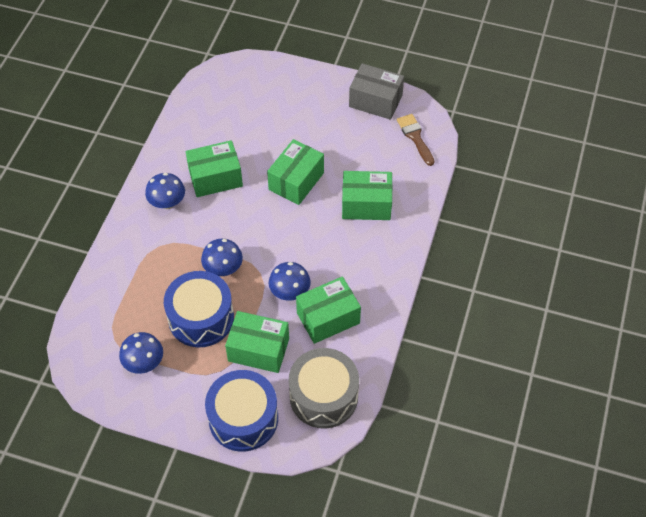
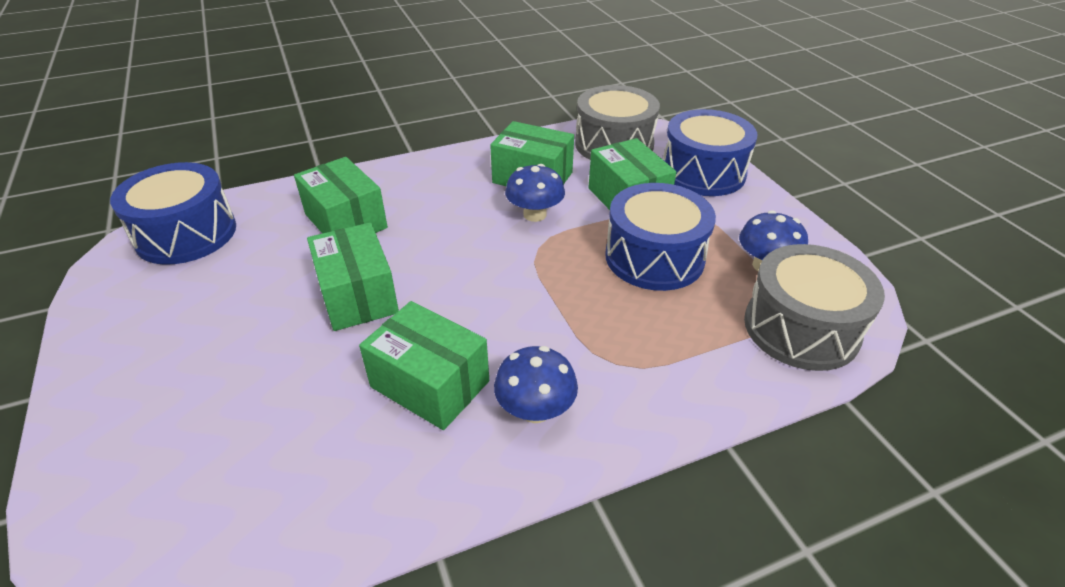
camera: 130 degrees left, 15 degrees down
blue mushroom [201,239,243,276] -> none
green box [267,139,324,205] -> green box turned 75 degrees clockwise [307,222,399,331]
grey box [349,63,404,120] -> none
brown brush [397,114,435,166] -> blue drum [110,162,236,265]
none -> grey drum [744,244,885,371]

